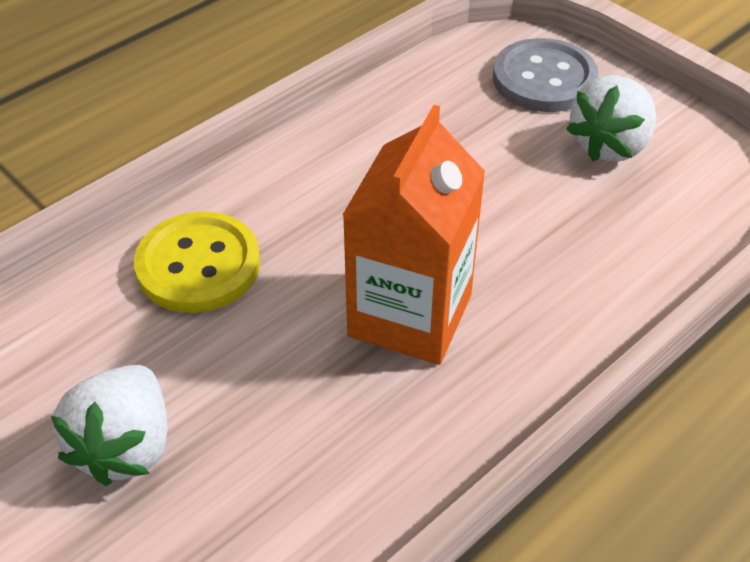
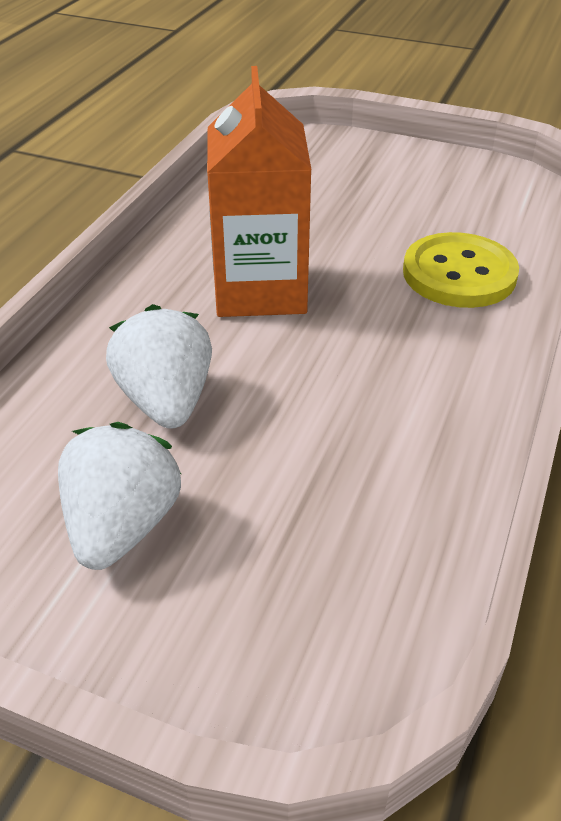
camera: 155 degrees right, 5 degrees down
white strawberry [51,365,168,486] -> white strawberry moved to [106,304,212,429]
grey button [493,38,599,112] -> none

